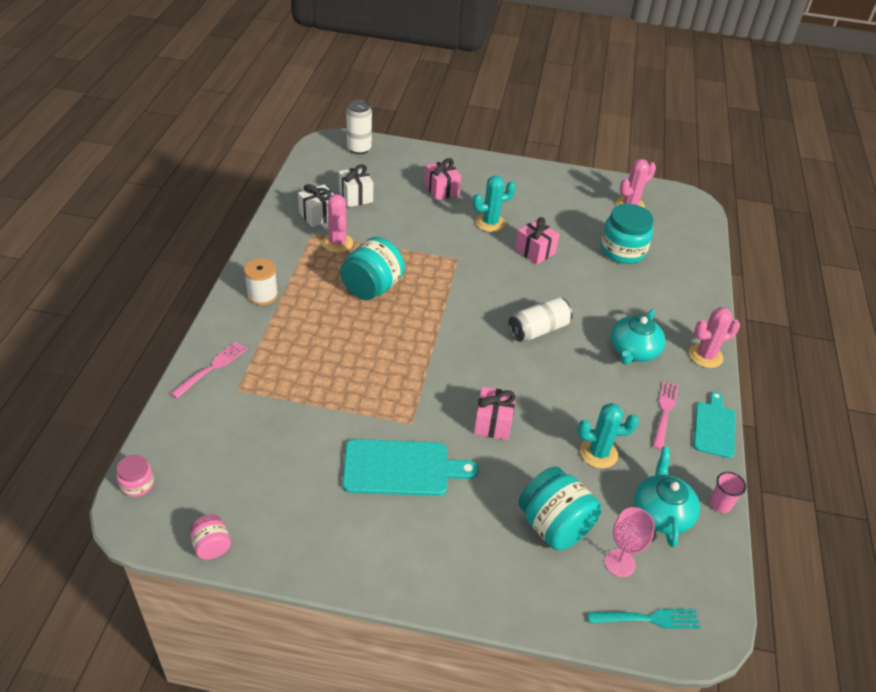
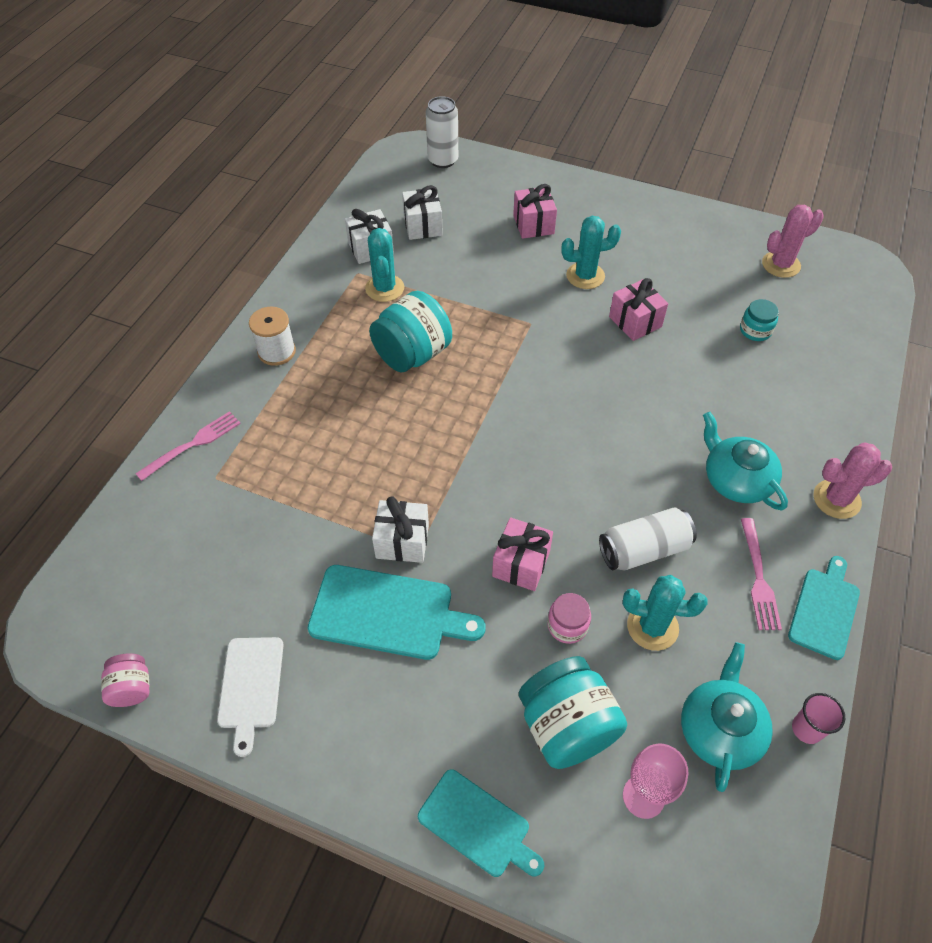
camera: 15 degrees right, 10 degrees up
pink jar [116,455,154,497] -> pink jar moved to [547,593,591,644]
pink cactus [322,194,353,253] -> turquoise cactus [365,228,404,302]
white can [508,297,573,341] -> white can moved to [599,507,697,570]
turquoise fork [588,609,700,629] -> none
turquoise jar [601,204,654,264] -> turquoise jar [740,299,779,341], size x0.52
turquoise teapot [611,309,665,365] -> turquoise teapot turned 105 degrees clockwise [703,412,788,511]
pink fork [653,381,679,450] -> pink fork turned 150 degrees clockwise [741,518,782,630]
none -> white cutting board [217,637,284,757]
none -> white gift [372,496,429,563]
none -> turquoise cutting board [418,769,544,877]

